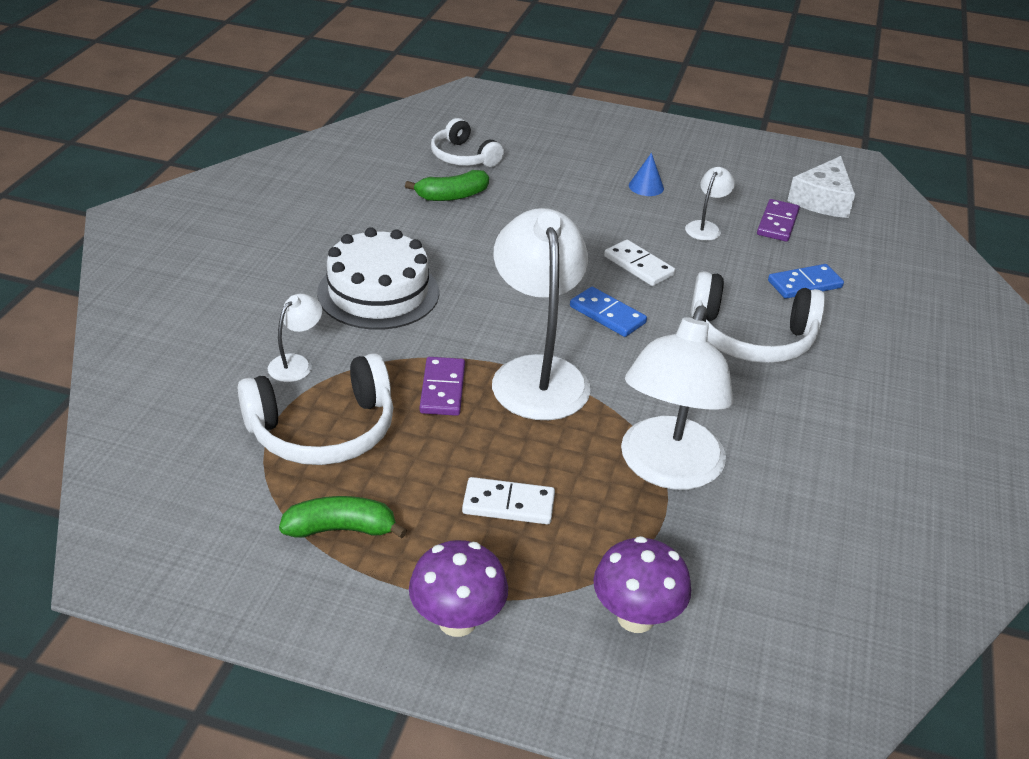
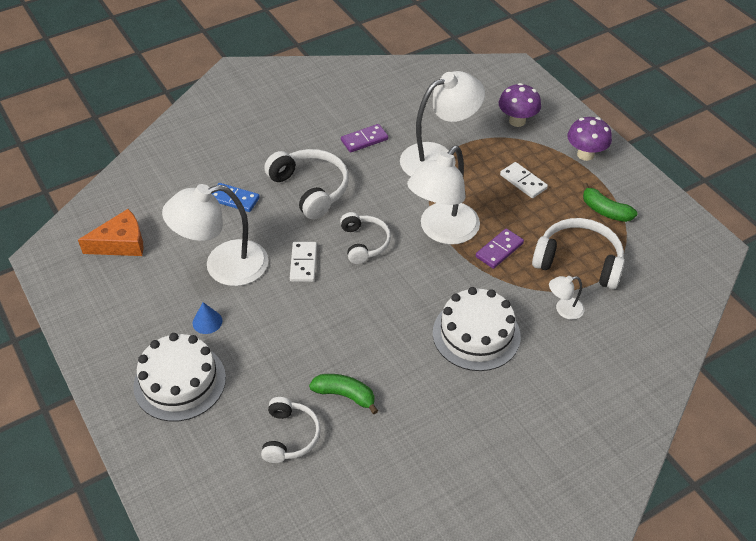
camera: 135 degrees left, 10 degrees up
blue domino [570,287,647,337] -> white headphones [340,212,391,264]
white lamp [685,167,735,241] -> white lamp [162,184,268,286], size x2.27
purple domino [757,199,800,242] -> purple domino moved to [341,124,388,153]
white cheese [787,156,855,218] -> orange cheese [78,209,144,256]
none -> white cake [133,333,226,422]

